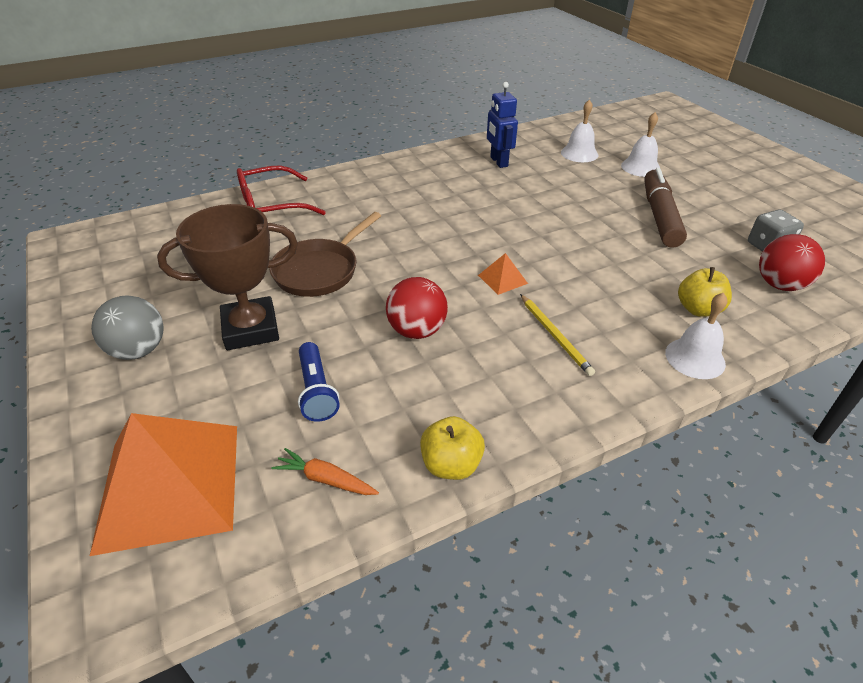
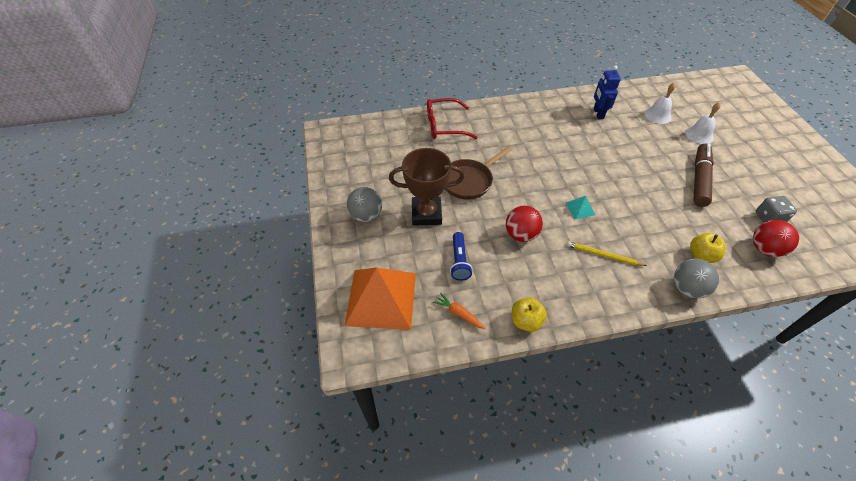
camera: 15 degrees right, 10 degrees up
orange pyramid [478,253,528,295] -> turquoise pyramid [565,196,595,219]
yellow pencil [520,294,595,376] -> yellow pencil turned 120 degrees clockwise [567,241,647,266]
white bell [665,293,727,379] -> grey ball [674,259,719,298]

